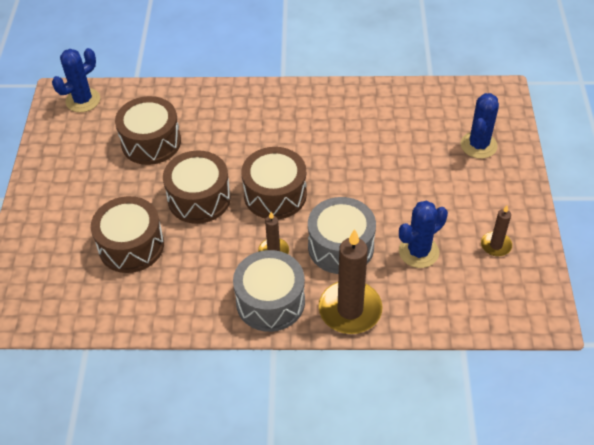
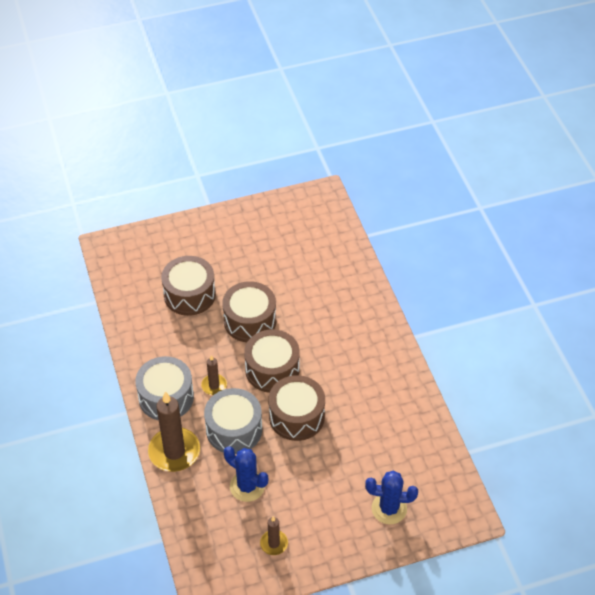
camera: 70 degrees right, 0 degrees up
blue cactus [52,48,100,112] -> none
brown drum [115,96,181,165] -> brown drum moved to [269,375,325,441]

